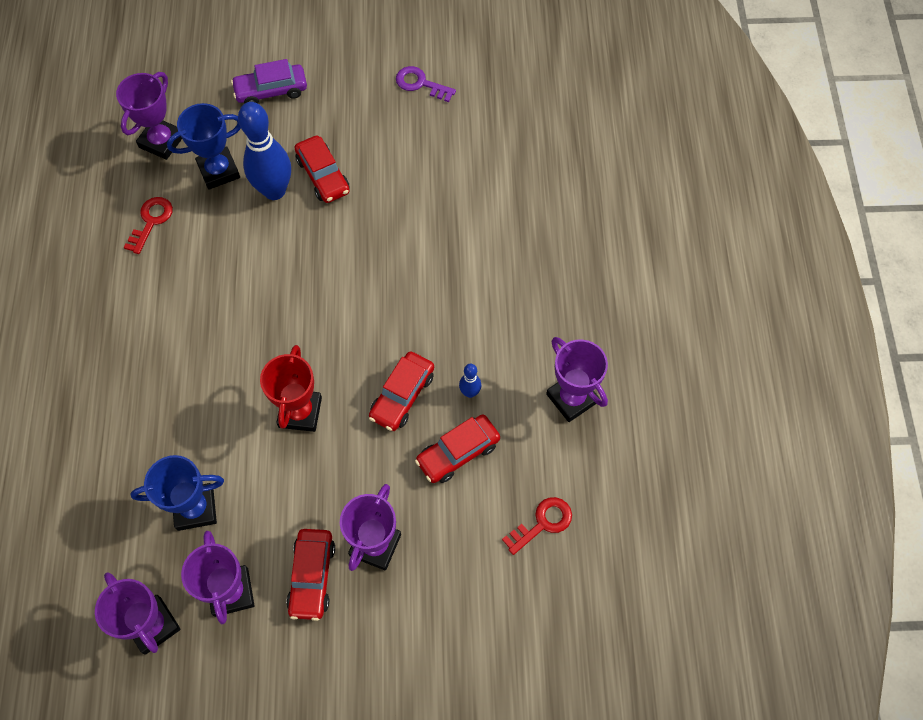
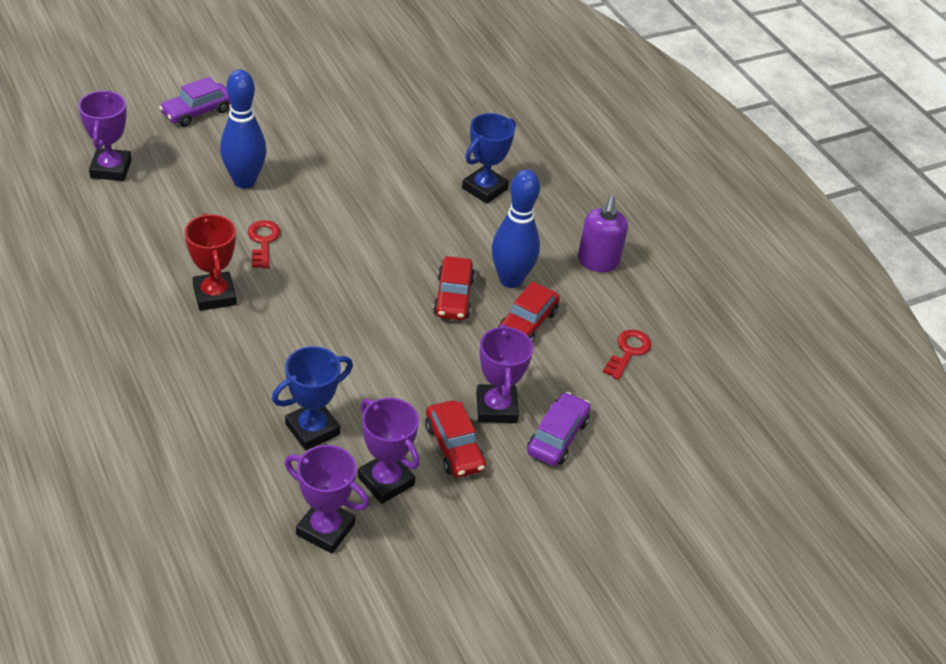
camera: 30 degrees left, 20 degrees down
red key [124,197,173,254] -> red key moved to [248,220,281,268]
blue trophy [167,103,241,190] -> blue trophy moved to [462,113,516,204]
red trophy [260,345,322,432] -> red trophy moved to [184,213,237,311]
red car [295,136,350,203] -> none
purple key [396,66,456,102] -> none
blue bowling pin [459,364,481,398] -> blue bowling pin [492,169,540,288], size x2.25
purple trophy [546,337,608,422] -> purple soap dispenser [578,196,628,272]
none -> purple car [527,392,591,466]

